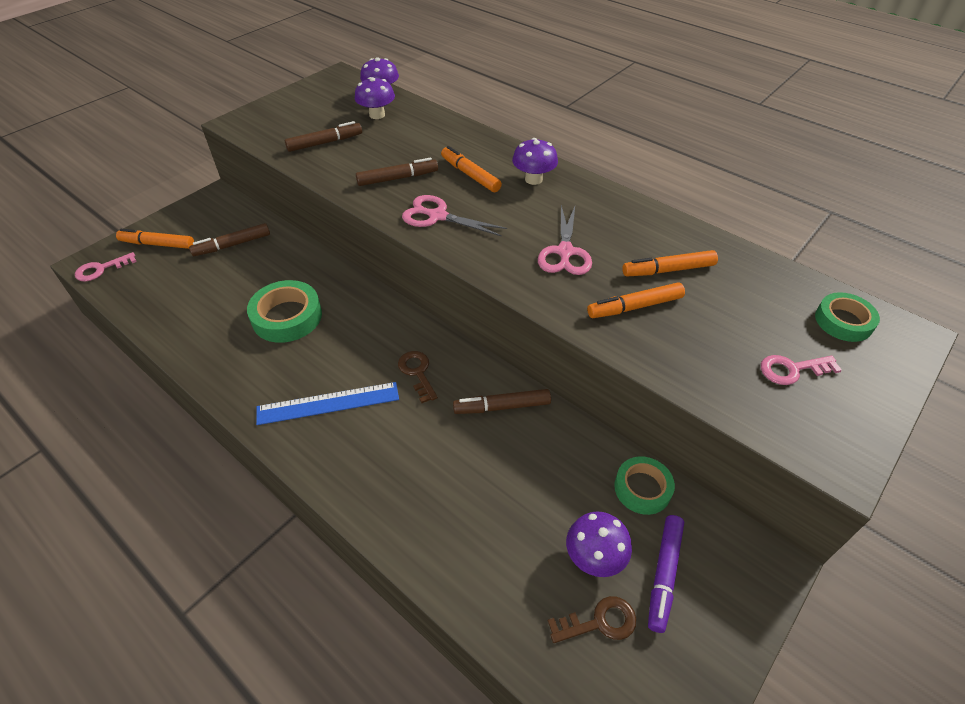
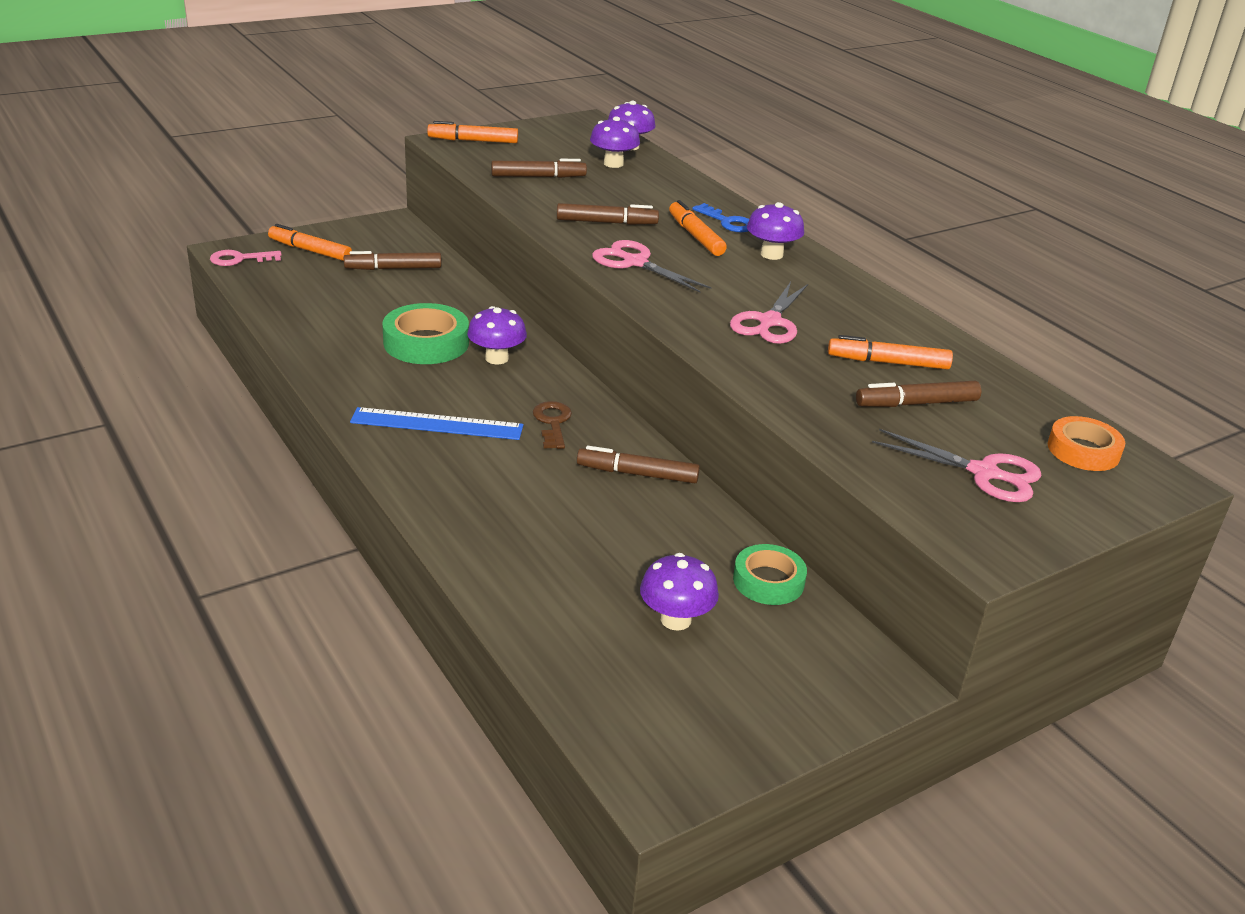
camera: 15 degrees right, 15 degrees down
brown key [548,596,636,643] -> none
orange marker [587,282,685,318] -> orange marker moved to [427,121,518,143]
purple marker [648,515,684,633] -> none
pink key [761,355,842,385] -> pink scissors [872,429,1041,502]
green tape [815,292,880,342] -> orange tape [1048,416,1125,471]
none -> purple mushroom [467,306,527,364]
none -> blue key [692,203,749,232]
none -> brown marker [856,380,981,407]

